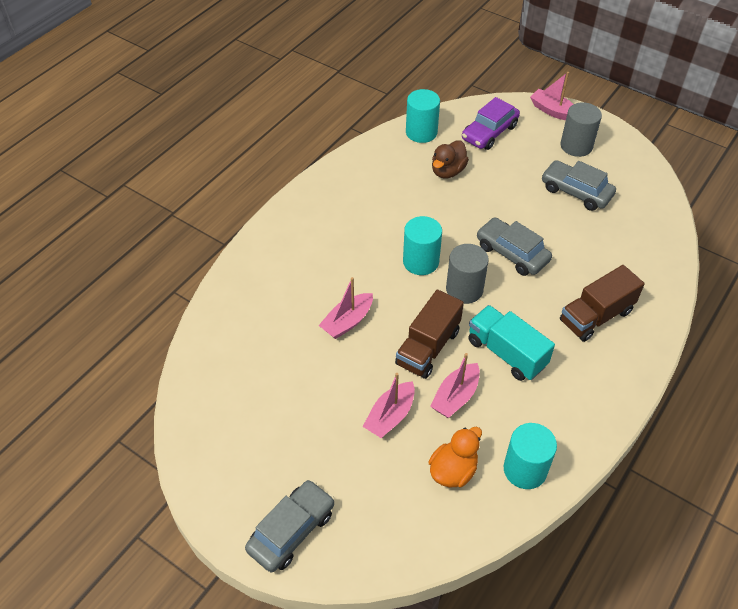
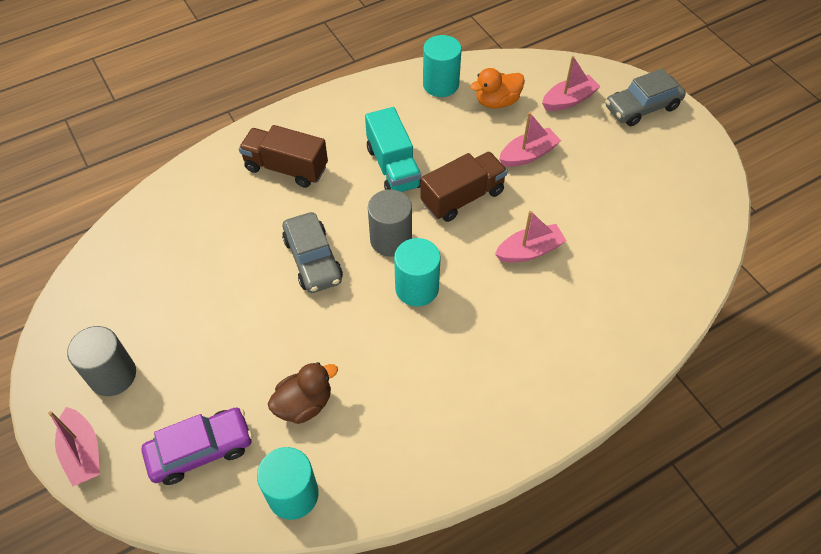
camera: 155 degrees left, 5 degrees up
pink boat [430,353,480,418] -> pink boat moved to [542,56,601,111]
grey car [542,160,616,211] -> none
brown truck [560,265,645,342] -> brown truck turned 150 degrees counterclockwise [239,125,328,188]

